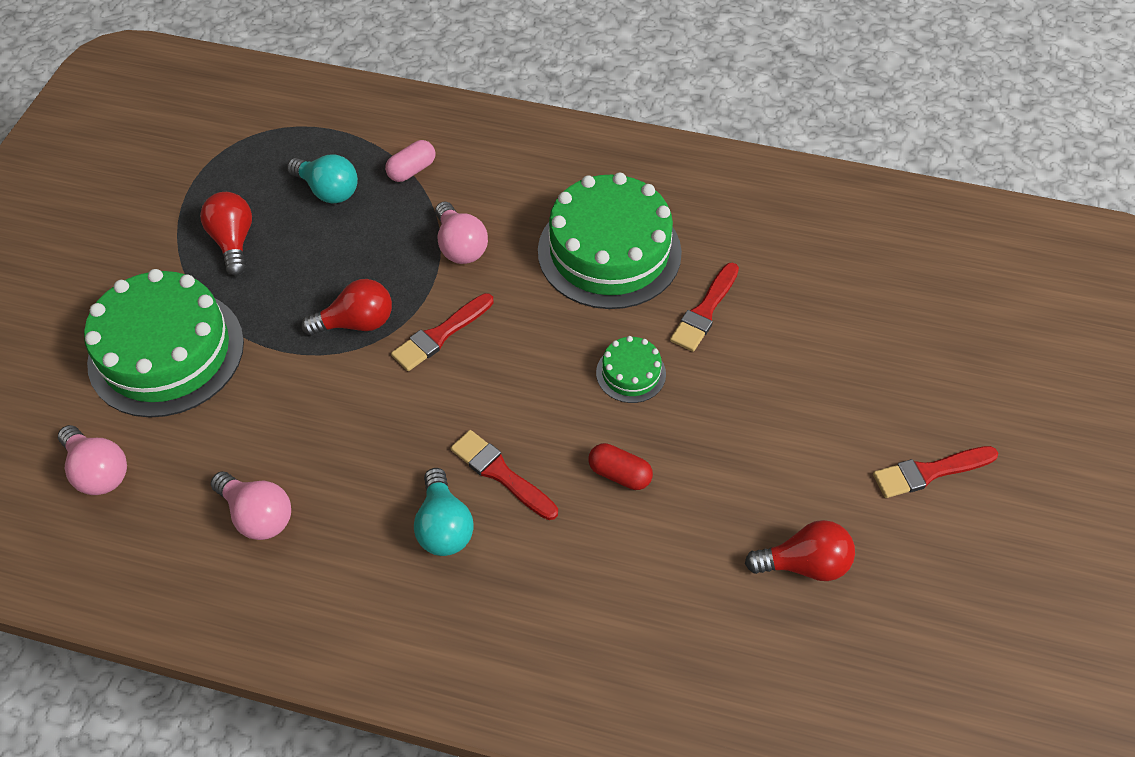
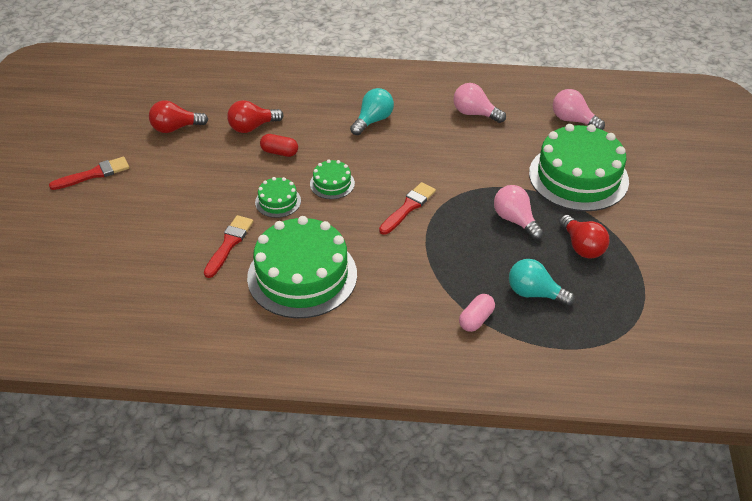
camera: 170 degrees right, 10 degrees down
red light bulb [301,279,392,336] -> red light bulb moved to [227,100,283,133]
turquoise light bulb [414,468,474,556] -> turquoise light bulb turned 60 degrees clockwise [350,88,394,135]
pink light bulb [435,202,488,264] -> pink light bulb moved to [494,185,543,240]
red brush [451,430,558,520] -> none
none -> green cake [310,160,355,199]

